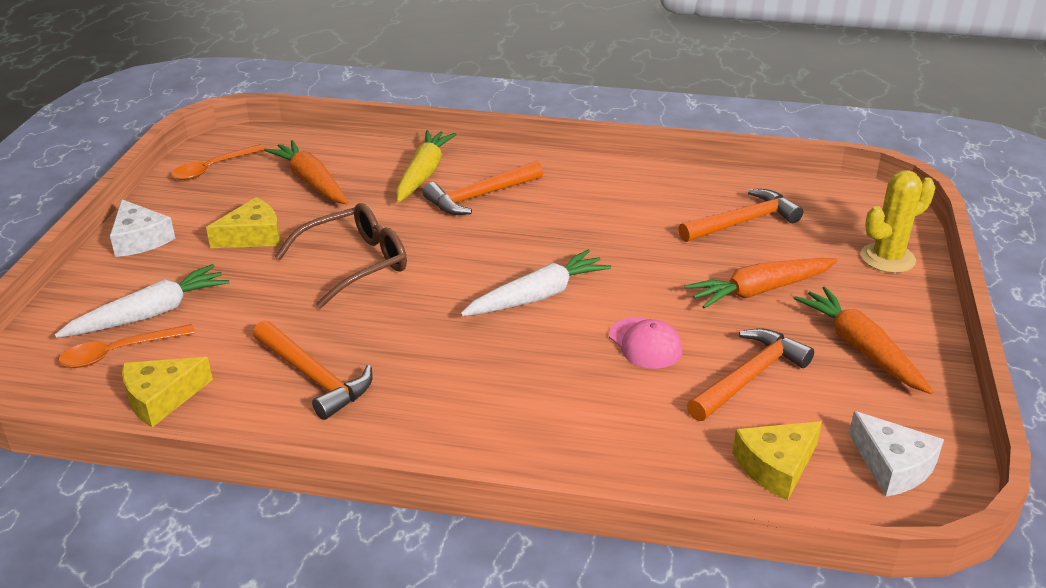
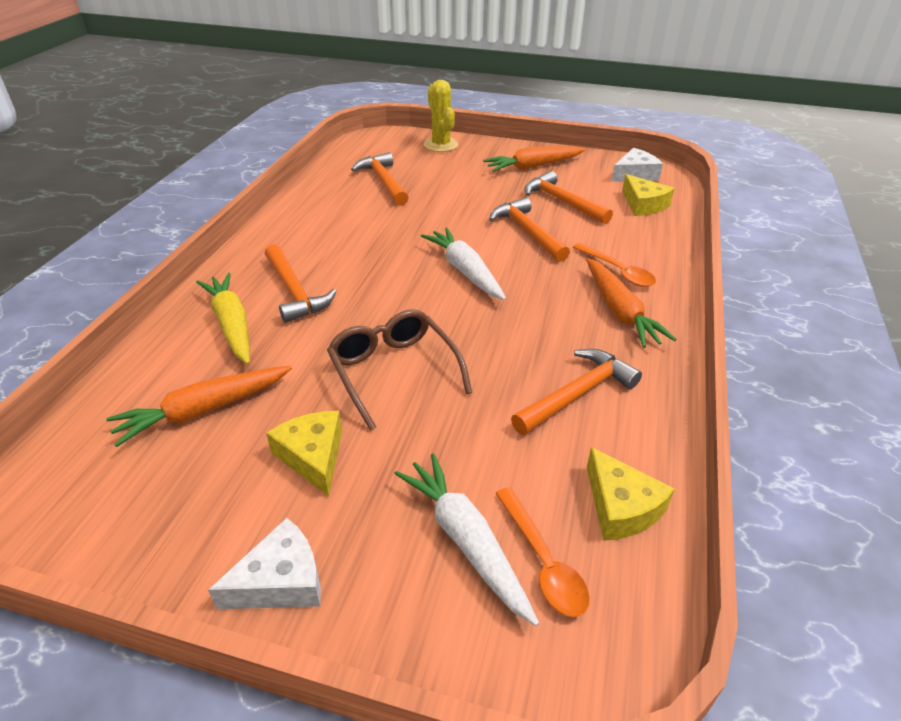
camera: 85 degrees left, 5 degrees up
orange spoon [171,144,266,180] -> orange spoon moved to [573,243,656,287]
yellow carrot [396,130,457,202] -> yellow carrot turned 45 degrees clockwise [196,273,250,364]
pink cap [609,317,683,369] -> orange hammer [489,197,570,262]
orange carrot [685,258,838,309] -> orange carrot moved to [586,258,677,348]

